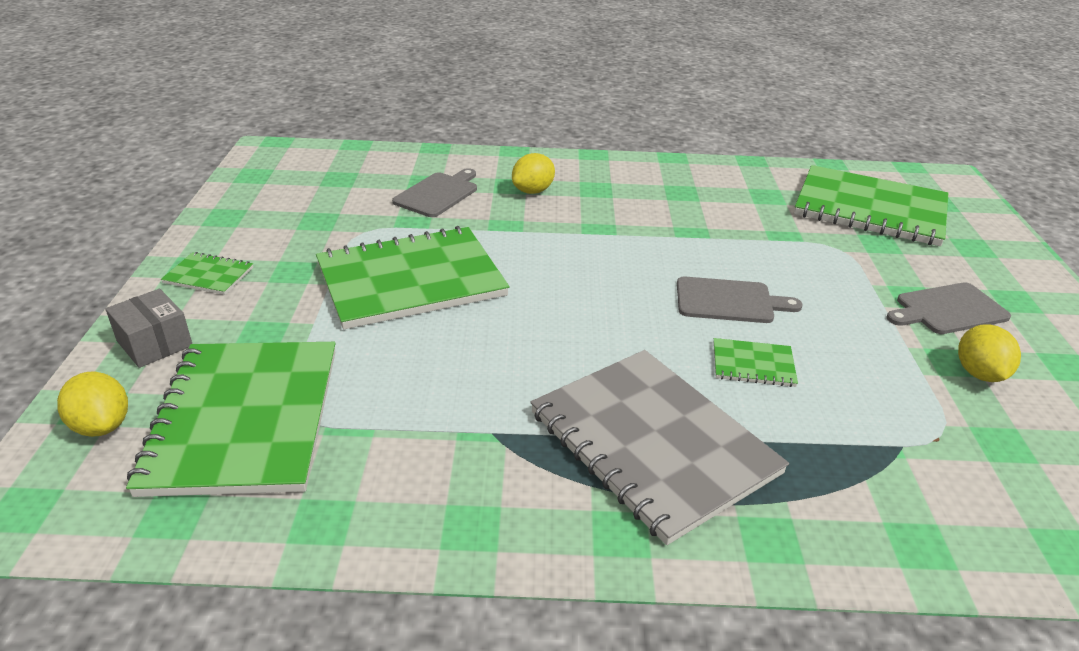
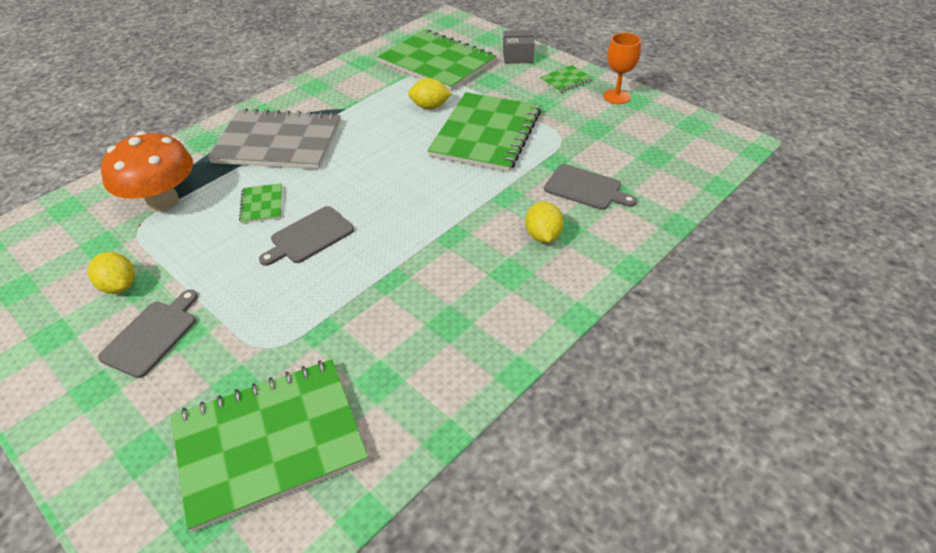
camera: 135 degrees right, 10 degrees up
yellow lemon [57,372,128,437] -> yellow lemon moved to [408,78,451,109]
grey cutting board [392,168,477,217] -> grey cutting board turned 45 degrees counterclockwise [544,164,637,210]
green notebook [713,338,798,387] -> green notebook turned 60 degrees counterclockwise [239,183,282,224]
none -> orange mushroom [101,131,193,212]
none -> orange goblet [603,33,641,104]

